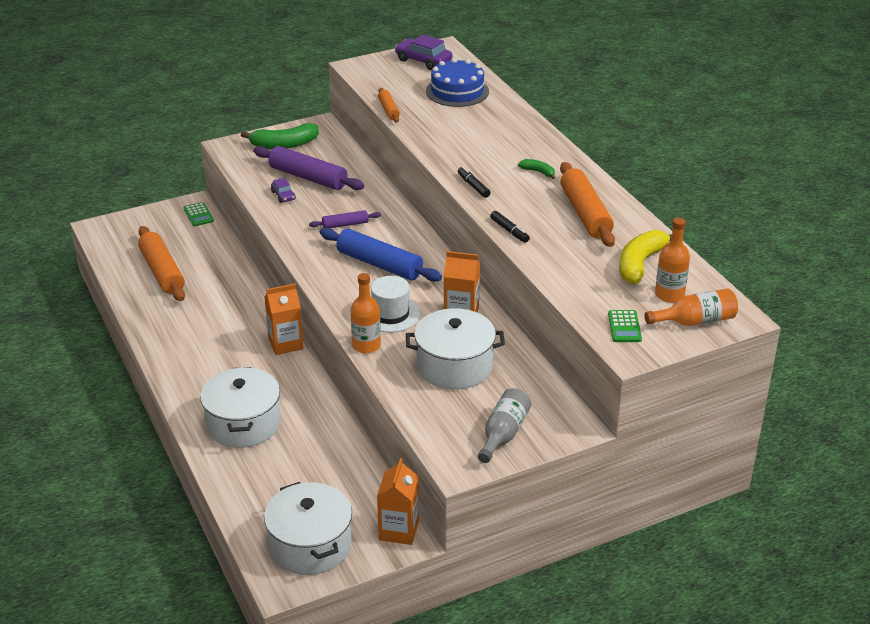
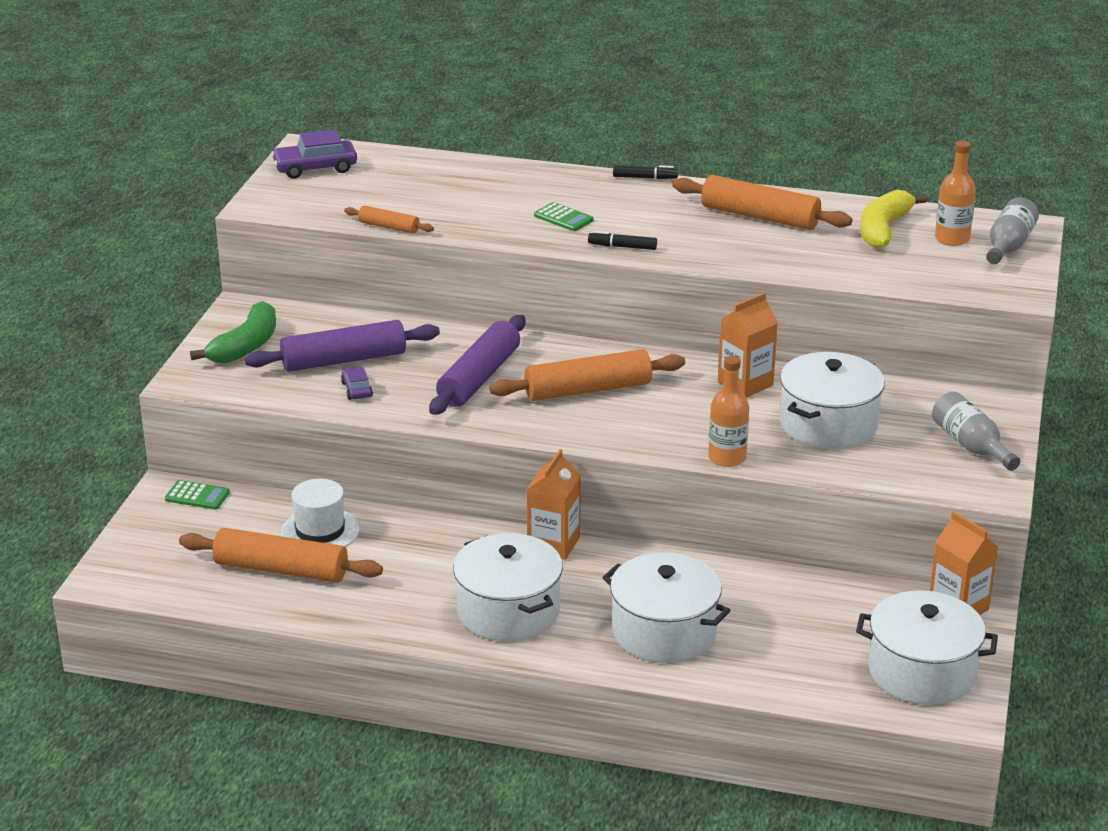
camera: 50 degrees left, 5 degrees down
purple car [271,178,296,203] -> purple car turned 120 degrees counterclockwise [341,367,373,400]
purple rolling pin [309,210,381,228] -> purple rolling pin [429,315,525,415], size x1.93
blue rolling pin [320,228,442,282] -> orange rolling pin [489,349,685,401]
white hat [371,276,420,332] -> white hat moved to [281,479,360,547]
blue cake [426,58,489,107] -> none
black marker [490,211,530,243] -> black marker moved to [613,165,678,179]
green banana [518,159,555,179] -> none
green calculator [608,310,642,342] -> green calculator moved to [534,202,594,231]
yellow banana [619,230,672,284] -> yellow banana turned 45 degrees clockwise [860,190,927,249]
orange bottle [645,288,738,326] -> grey bottle [986,197,1039,264]
none -> white pot [453,533,563,641]

